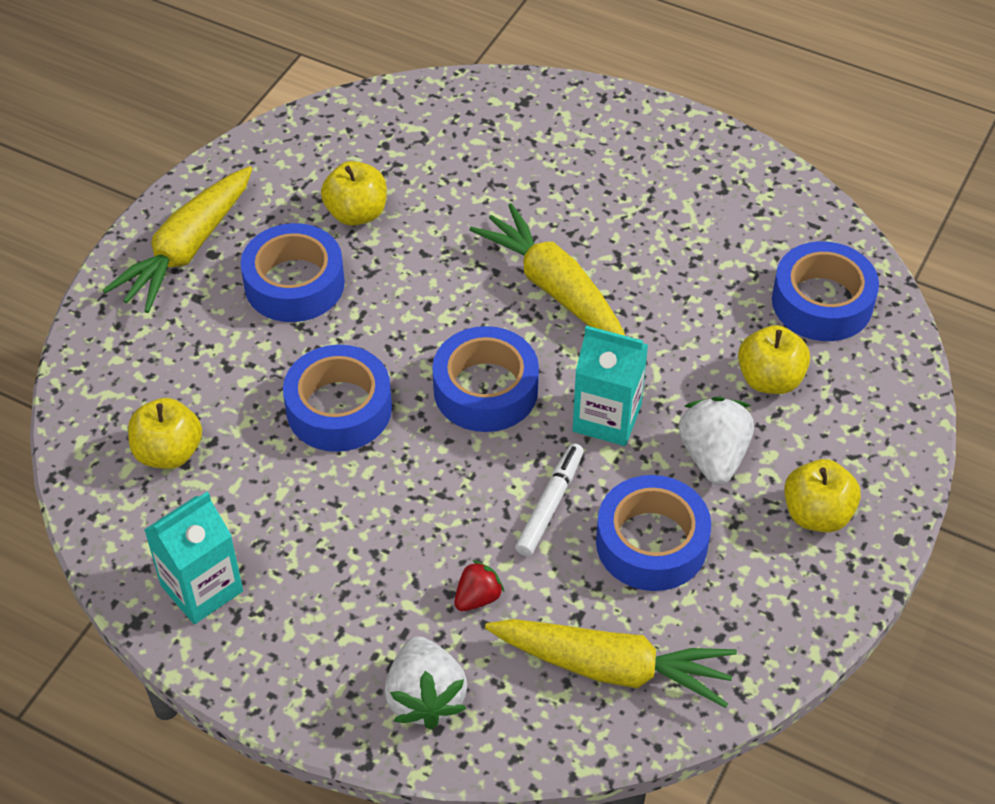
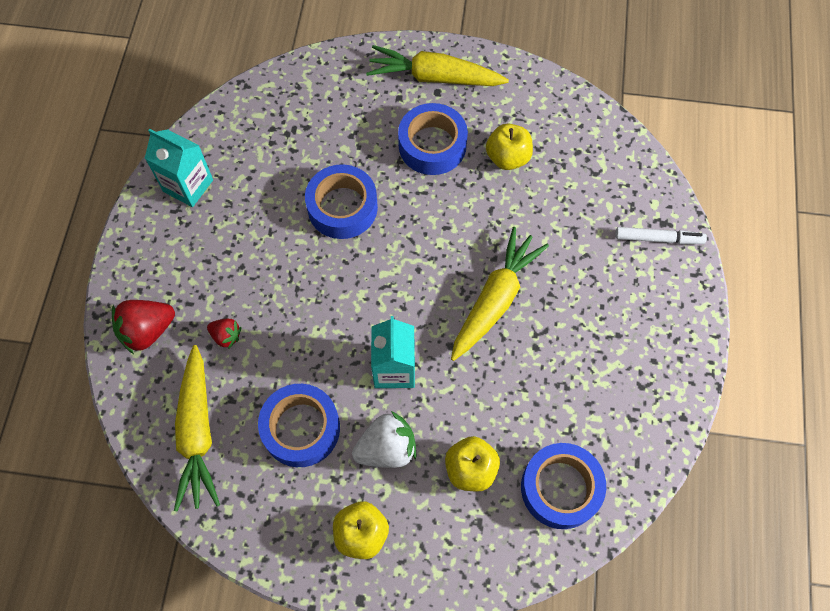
camera: 70 degrees right, 15 degrees up
yellow apple [128,398,202,469] -> none
white strawberry [385,636,468,729] -> red strawberry [112,300,175,354]
blue tape [432,326,539,432] -> none
white marker [515,443,584,556] -> white marker moved to [615,227,707,244]

